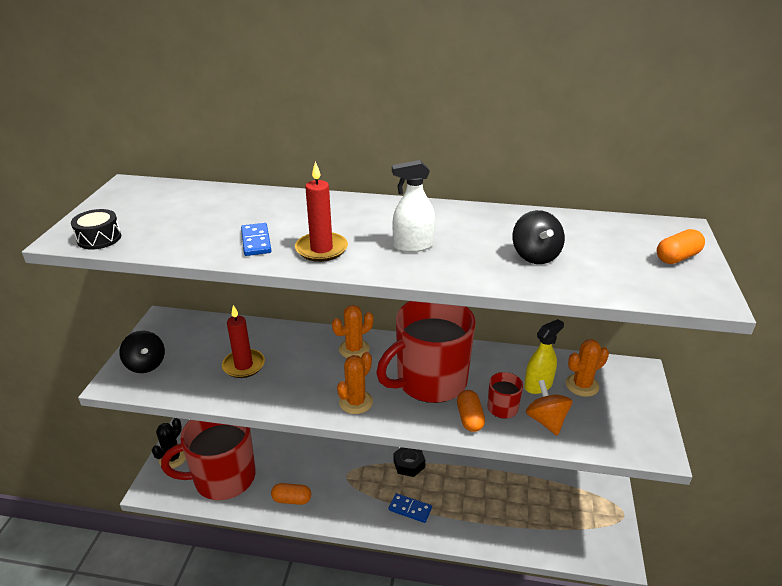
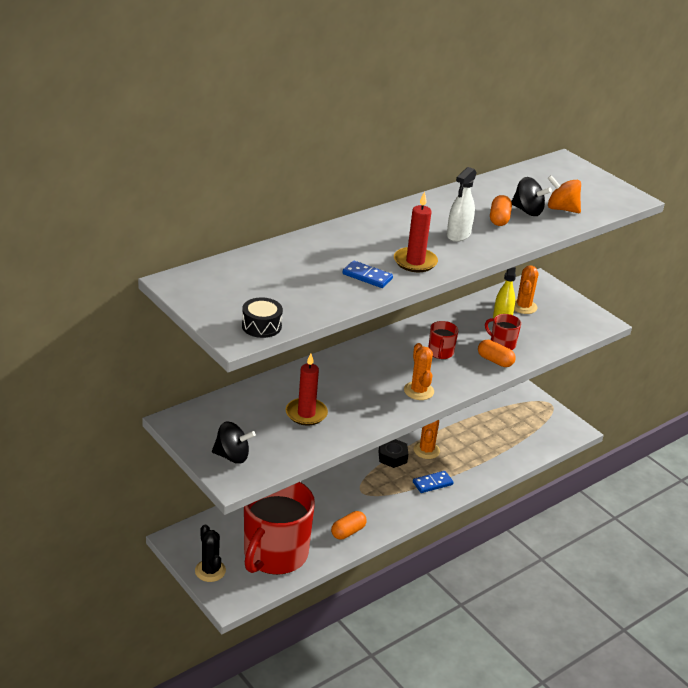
camera: 50 degrees left, 0 degrees up
orange cactus [332,305,373,358] -> orange cactus moved to [414,420,440,459]
red mug [376,301,476,403] -> red mug [428,321,458,359], size x0.42
orange spinning top [526,380,572,436] -> orange spinning top moved to [548,175,581,213]
orange capsule [657,229,705,264] -> orange capsule moved to [490,195,512,226]

